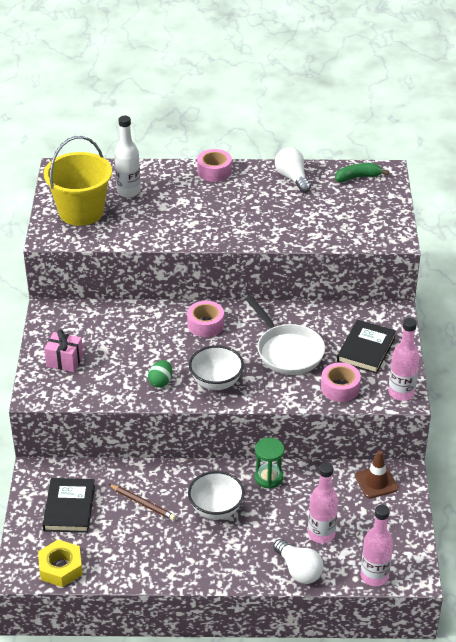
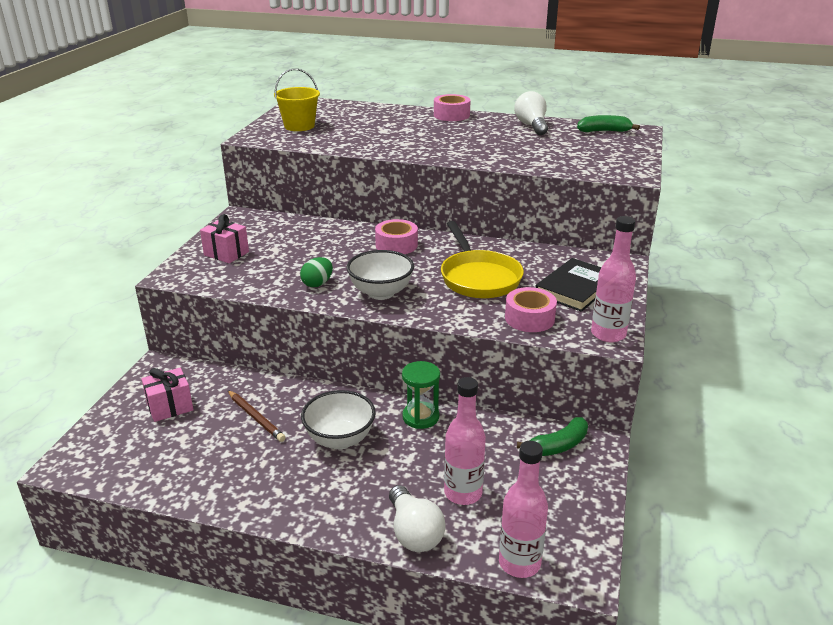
camera: 15 degrees right, 10 degrees down
yellow nut [38,540,83,587] -> none
black book [42,478,95,533] -> pink gift [141,368,194,422]
yellow bucket [44,136,112,226] -> yellow bucket [274,68,320,131], size x0.64
white bottle [114,116,141,198] -> none
white pan [245,295,325,375] -> yellow pan [441,221,524,298]
brown traffic cone [355,451,399,498] -> green banana [517,417,588,456]

